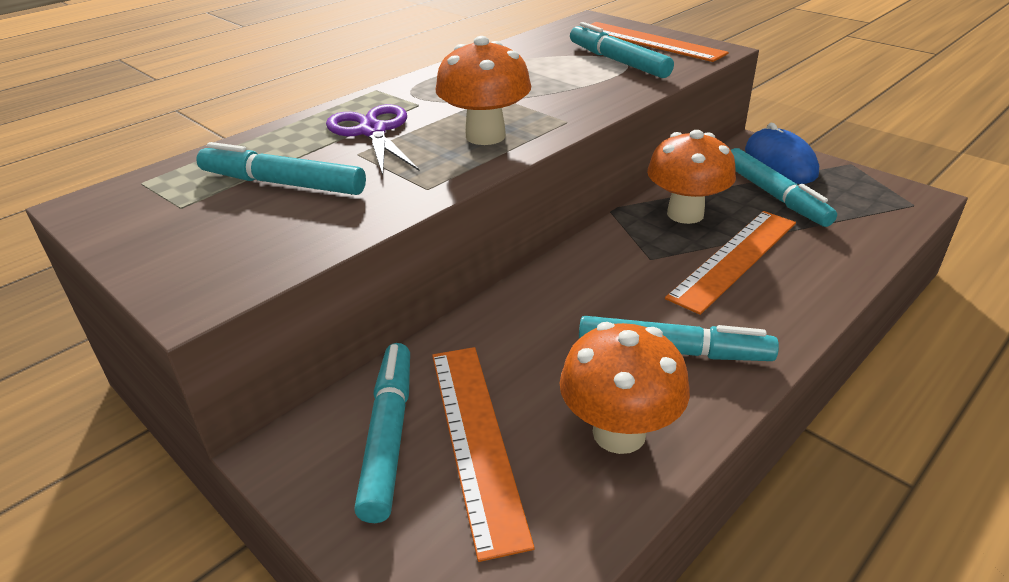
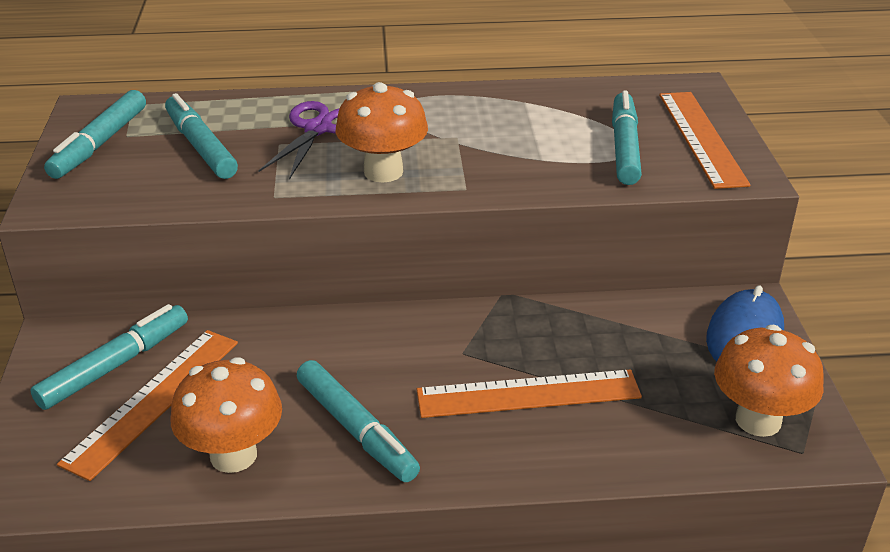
camera: 40 degrees right, 0 degrees up
orange mushroom [647,130,736,224] -> orange mushroom moved to [714,325,824,437]
turquoise marker [731,148,837,227] -> turquoise marker moved to [44,90,146,179]

